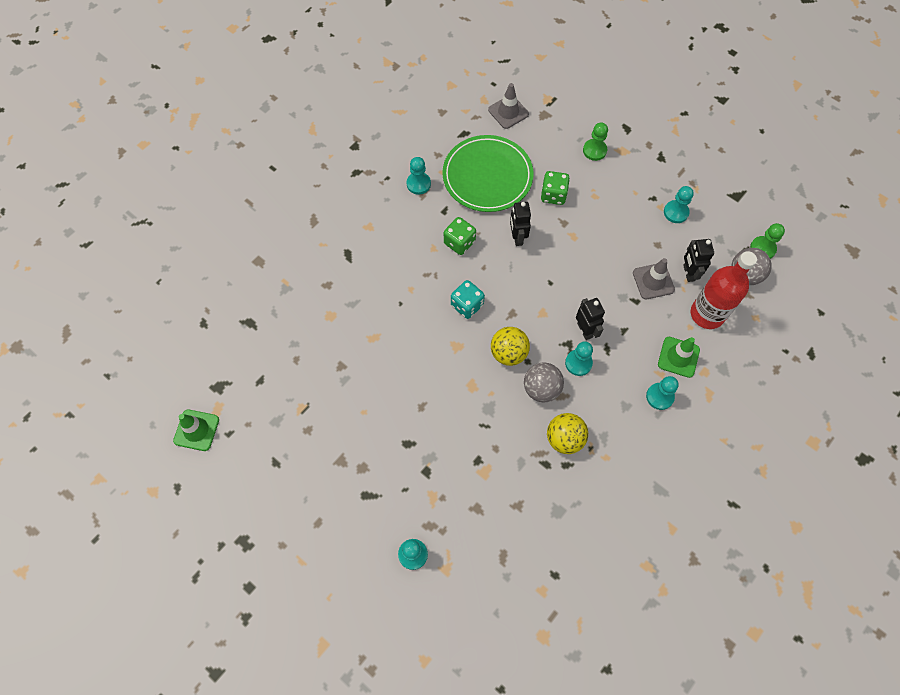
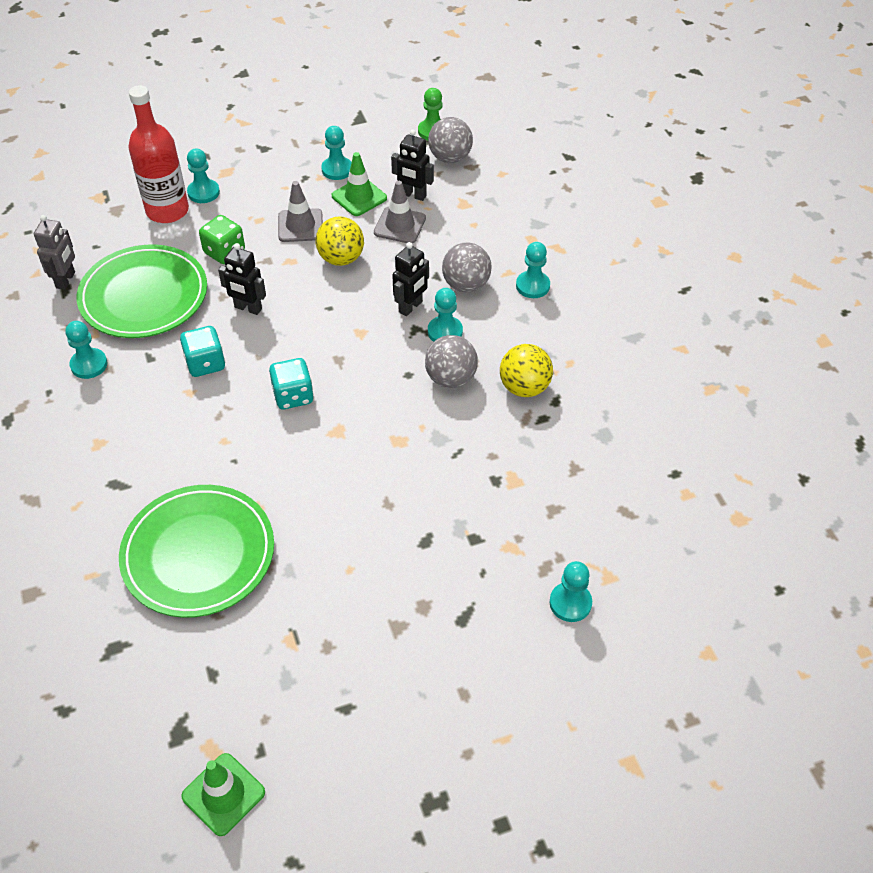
camera: 60 degrees left, 15 degrees down
green dice [444,217,476,255] -> turquoise dice [180,326,225,377]
grey traffic cone [488,83,529,129] -> grey traffic cone moved to [278,181,323,242]
yellow ball [491,327,530,366] -> yellow ball moved to [316,216,364,266]
black robot [576,298,605,340] -> black robot turned 120 degrees clockwise [392,242,429,316]
green pawn [583,123,608,161] -> turquoise pawn [187,148,220,203]
green traffic cone [658,337,700,378] -> green traffic cone moved to [332,152,387,216]
red bottle [691,251,757,329] -> red bottle moved to [129,85,189,223]
none -> grey robot [34,215,75,290]
none -> green plate [119,485,274,618]
none -> grey ball [442,243,492,292]

